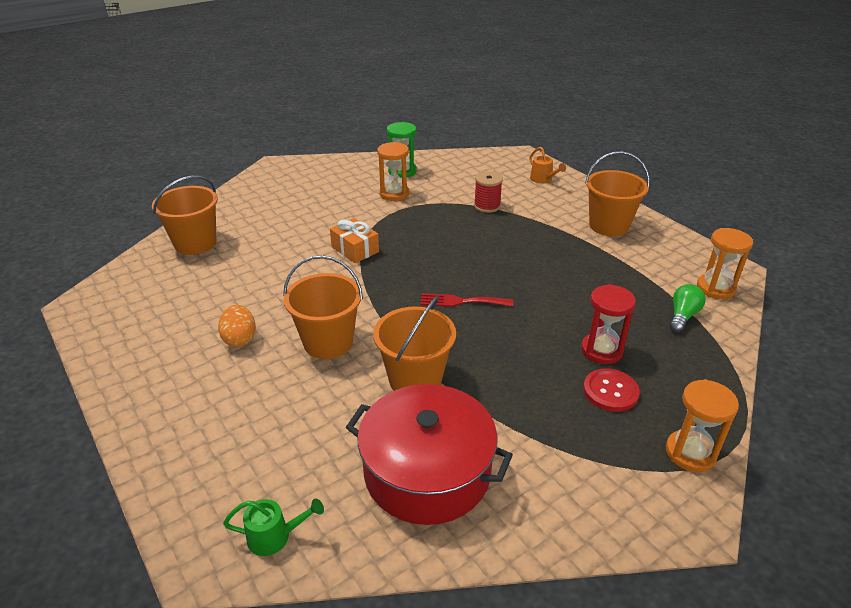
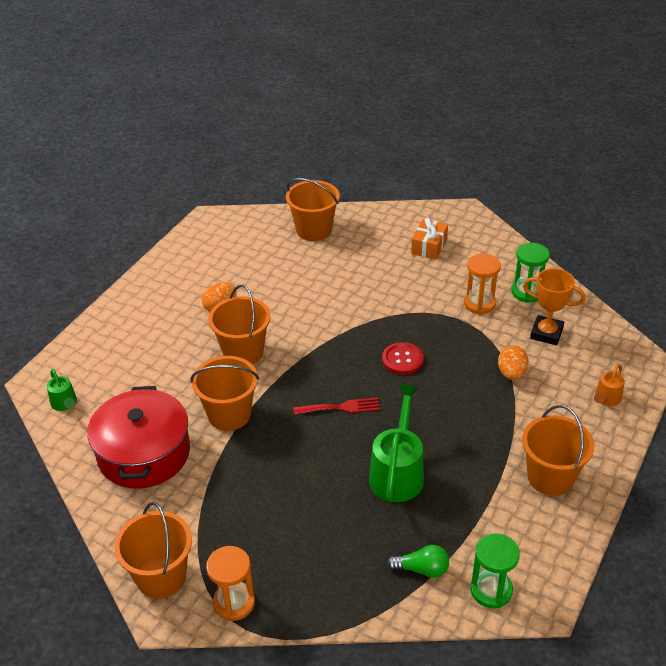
camera: 65 degrees right, 5 degrees up
orange gift [330,218,379,263] -> orange gift moved to [411,218,448,260]
red fork [420,293,513,307] -> red fork turned 105 degrees clockwise [293,398,380,415]
red spool [474,171,503,213] -> orange egg [498,345,529,380]
red hourglass [581,284,636,364] -> none
red button [583,368,640,412] -> red button moved to [382,342,424,375]
orange hourglass [697,228,753,299] -> green hourglass [471,533,520,608]
none -> orange bucket [114,502,192,599]
none -> green watering can [369,384,424,502]
none -> orange trophy [523,268,586,345]

